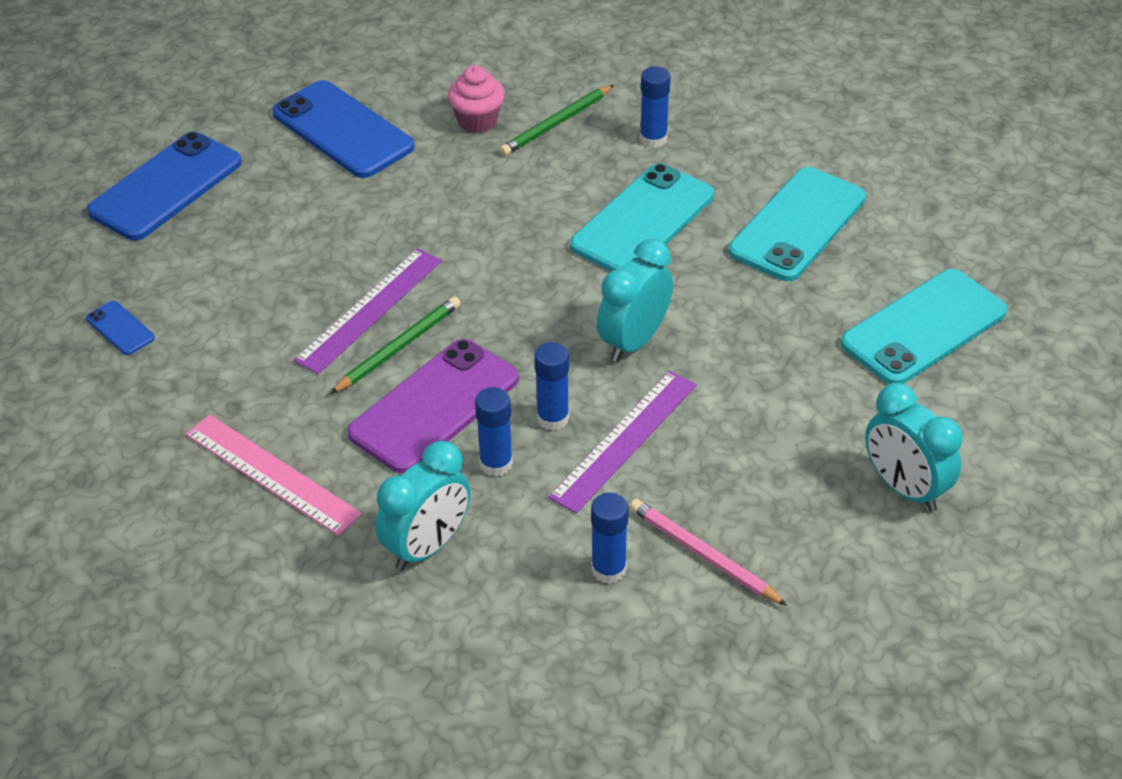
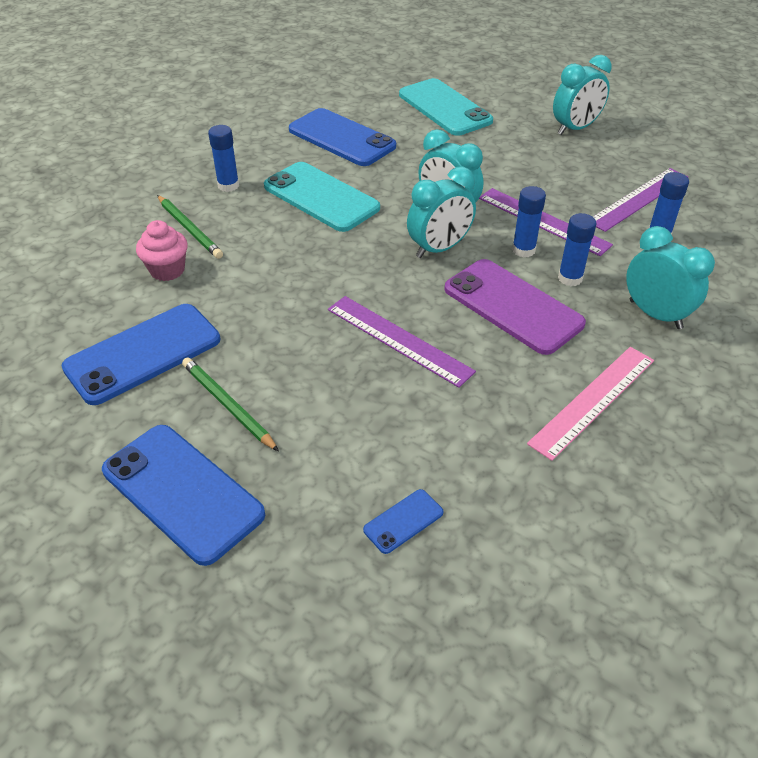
camera: 85 degrees left, 0 degrees up
green pencil [330,296,461,394] -> green pencil moved to [182,357,279,451]
pink pencil [630,499,787,606] -> purple ruler [593,168,688,232]
turquoise phone [728,167,866,281] -> blue phone [289,108,396,166]
none -> turquoise clock [407,166,476,258]

